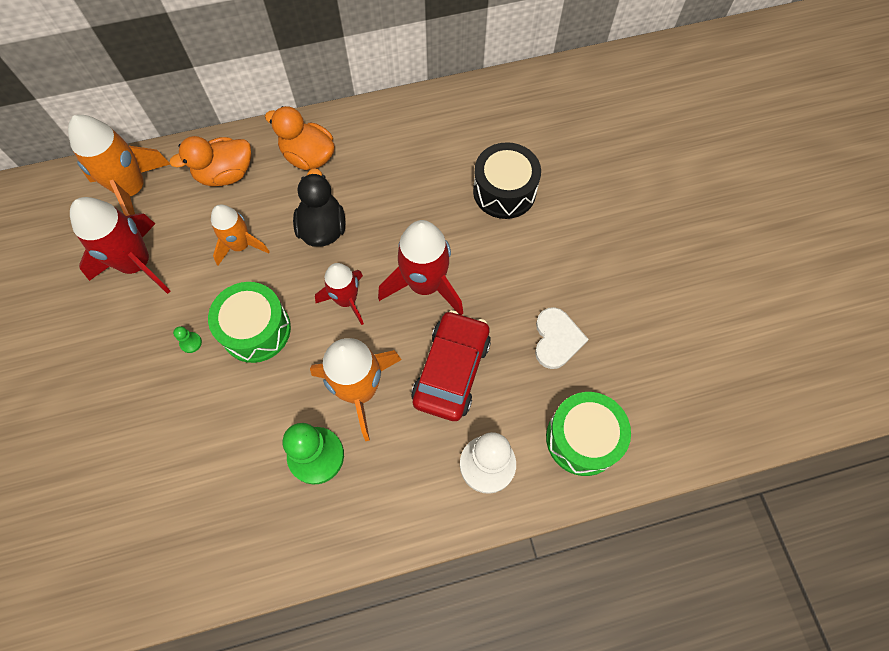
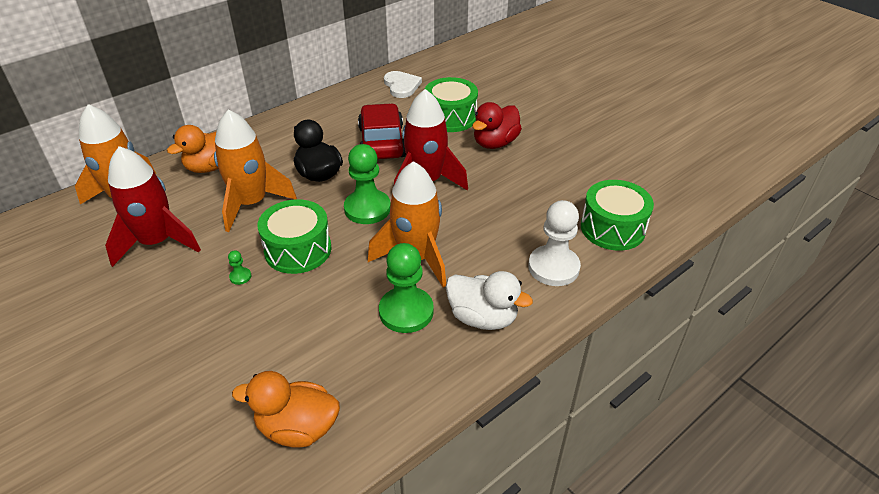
camera: 25 degrees left, 25 degrees down
orange rocket [211,204,270,265] -> orange rocket [214,109,297,232], size x1.58
orange duck [265,106,335,170] -> orange duck moved to [232,371,340,448]
red rocket [315,263,364,325] -> green pawn [344,144,391,224]
red car [411,310,491,421] -> red car moved to [358,103,406,159]
black drum [473,142,541,219] -> green drum [425,77,478,132]
white heart [535,307,589,369] -> white heart moved to [384,71,422,98]
none -> white duck [446,271,533,330]
none -> red duck [472,102,522,149]

